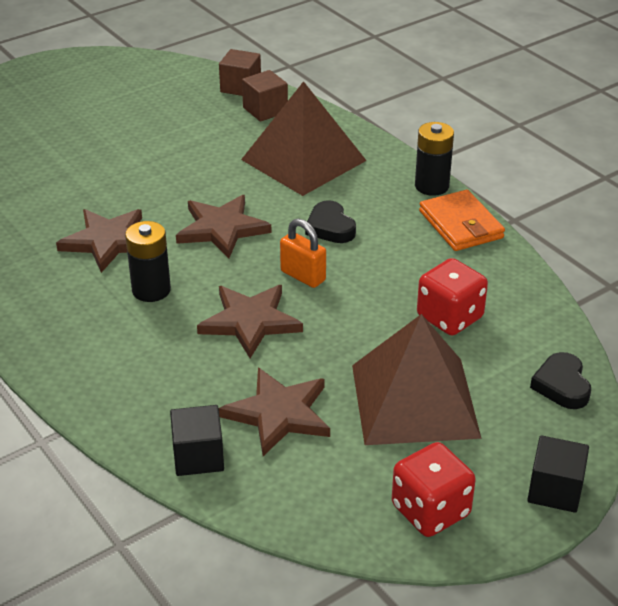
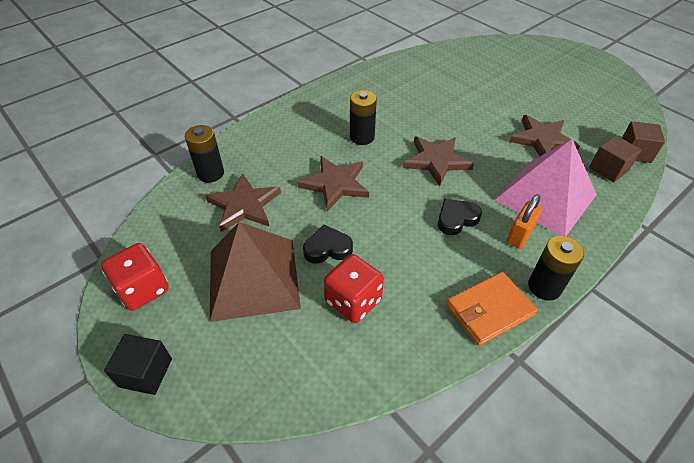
camera: 85 degrees right, 10 degrees up
brown star [56,209,142,273] -> brown star moved to [509,115,580,156]
black cube [170,405,224,476] -> black battery [185,125,224,183]
brown pyramid [241,81,367,196] -> pink pyramid [494,139,597,236]
orange padlock [280,218,326,288] -> orange padlock moved to [507,194,543,249]
black heart [530,352,591,409] -> black heart moved to [303,225,353,264]

